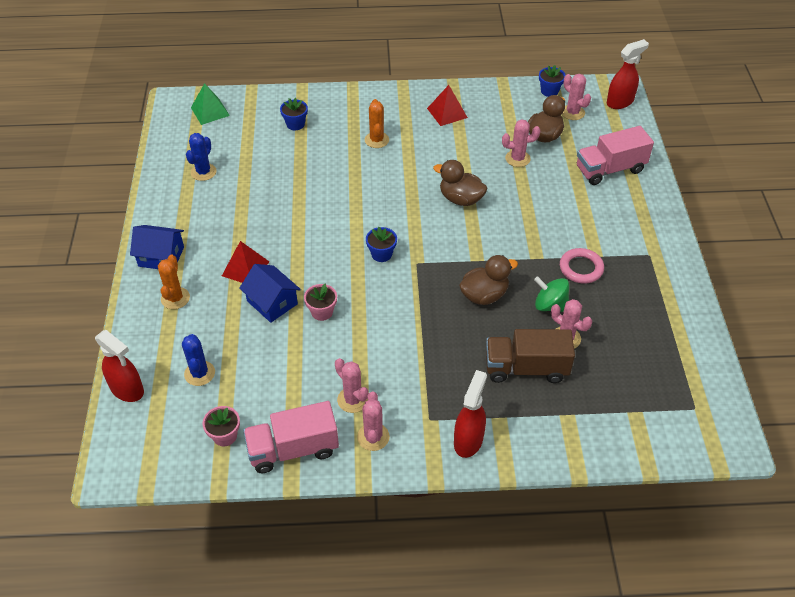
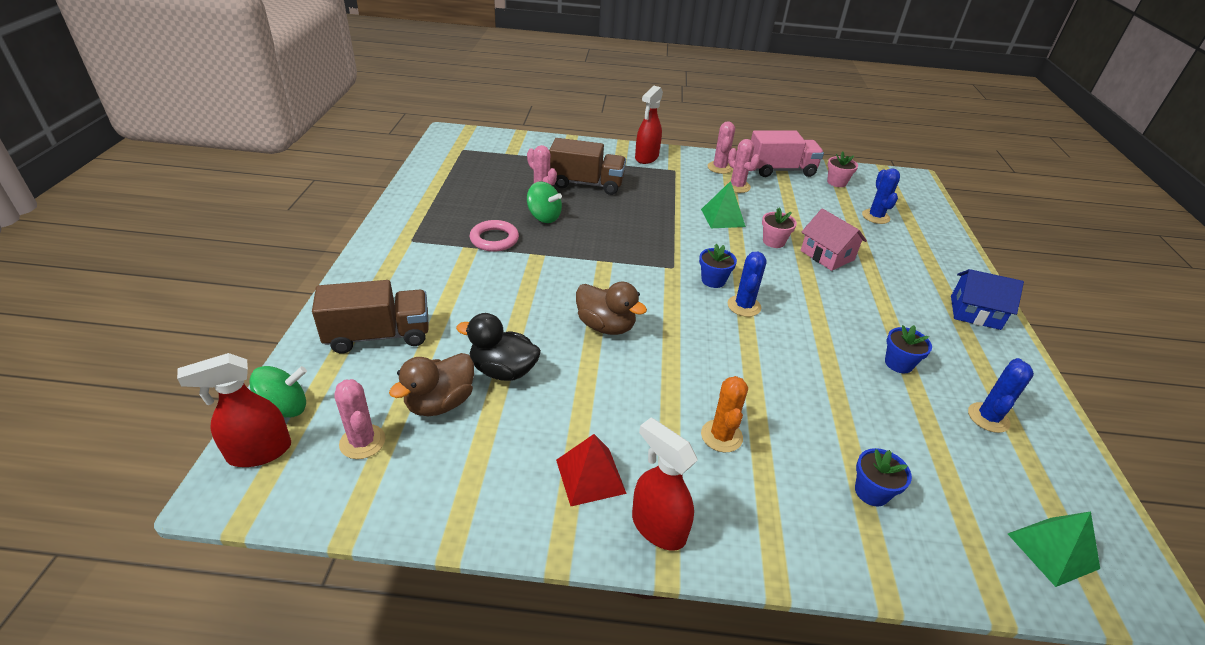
camera: 175 degrees left, 10 degrees down
red spray bottle [95,330,144,402] -> red spray bottle moved to [632,418,698,551]
orange cactus [158,254,190,309] -> none
red pyramid [222,241,269,283] -> none
blue house [239,264,301,323] -> pink house [801,208,867,271]
brown duck [459,255,518,305] -> none
pink cactus [502,119,540,167] -> black duck [456,313,541,381]
blue flower pot [539,65,566,97] -> blue flower pot moved to [885,325,932,373]
pink truck [577,126,654,185] -> brown truck [312,280,429,354]
none -> green spinning top [249,366,307,418]
none -> green pyramid [701,181,746,228]
none -> blue cactus [728,252,767,317]

